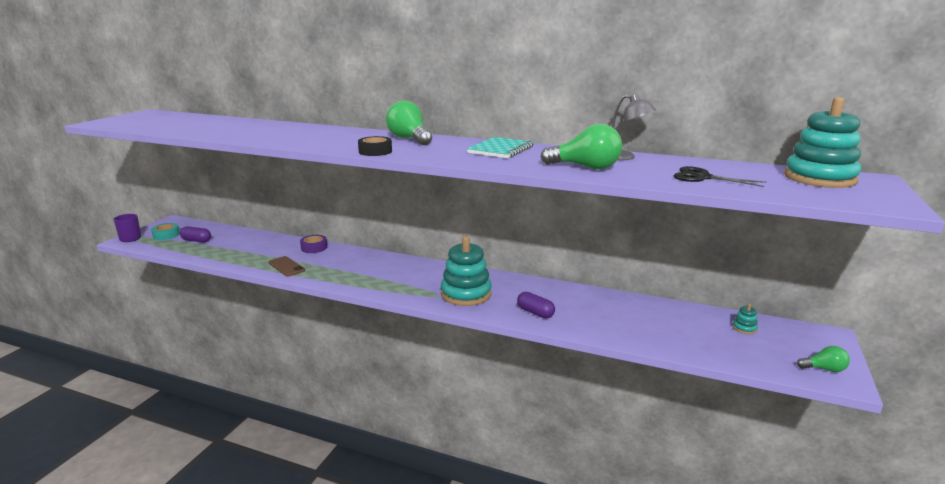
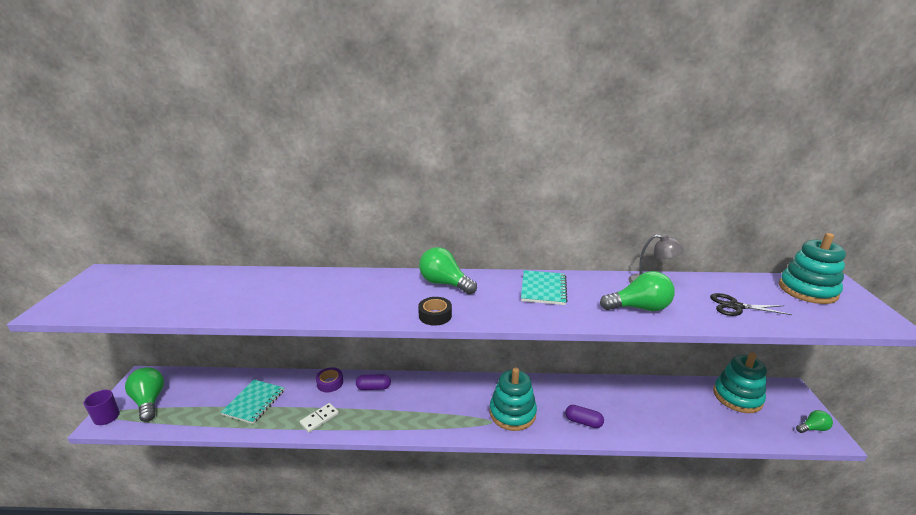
camera: 20 degrees left, 5 degrees up
turquoise tape [151,223,180,240] -> green light bulb [125,367,164,422]
purple capsule [180,226,211,243] -> purple capsule moved to [356,374,391,390]
brown phone [268,256,305,276] -> white domino [300,403,339,433]
turquoise stacking toy [732,304,758,334] -> turquoise stacking toy [713,352,767,413], size x2.49
none -> turquoise notebook [221,380,284,424]

